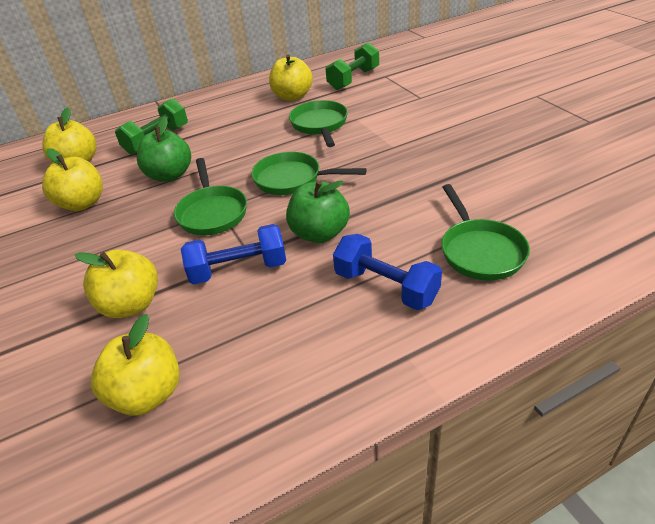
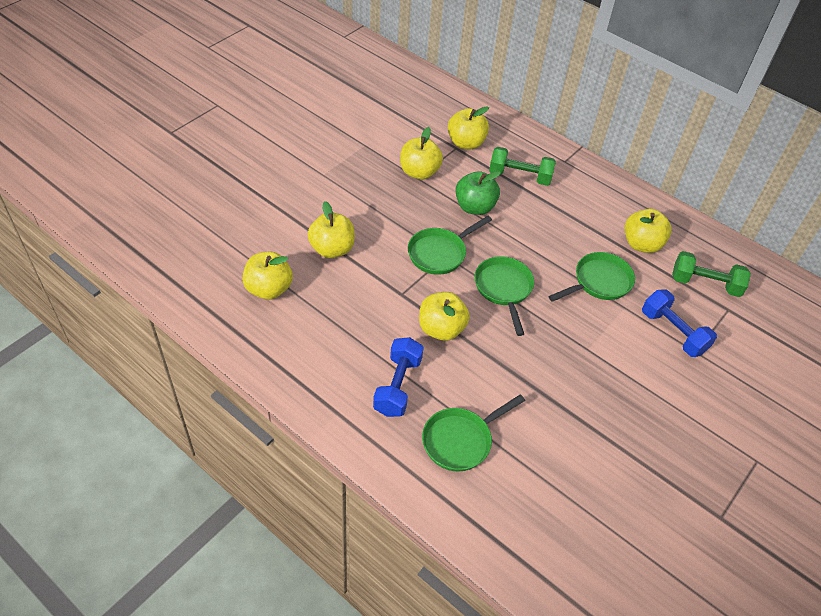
camera: 60 degrees right, 10 degrees up
blue dumbbell [181,224,286,284] -> blue dumbbell moved to [642,289,717,357]
green apple [286,180,350,243] -> yellow apple [419,292,470,341]

